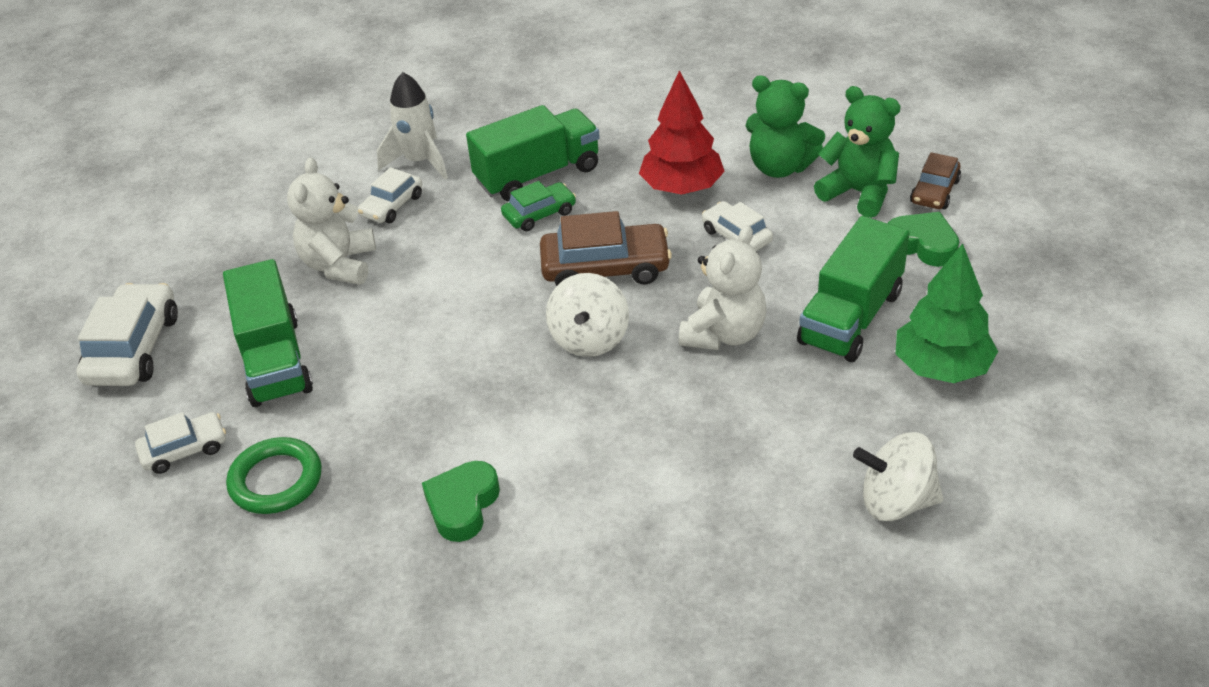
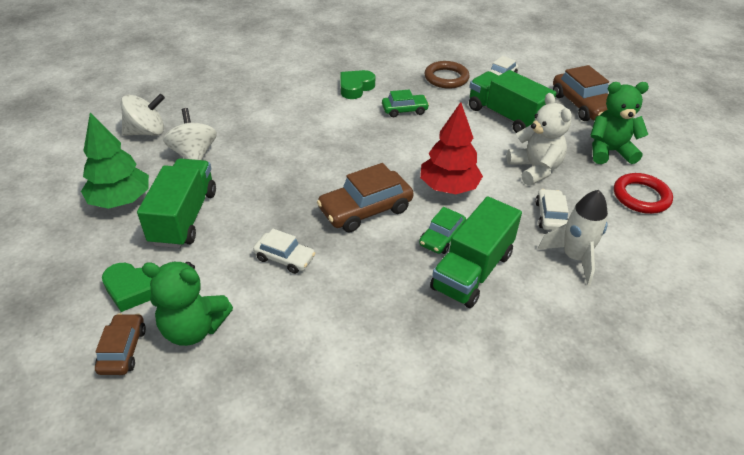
camera: 150 degrees right, 0 degrees up
white car [77,283,178,386] -> brown car [553,65,609,121]
green ring [226,437,322,514] -> brown ring [424,61,470,89]
green heart [422,461,500,542] -> green heart turned 135 degrees counterclockwise [341,70,375,99]
white spinning top [546,273,629,357] -> white spinning top moved to [163,108,217,160]
red tree [639,70,725,195] -> red tree moved to [420,102,483,194]
white teddy bear [679,225,766,350] -> none
green teddy bear [746,75,825,178] -> green teddy bear moved to [590,82,649,164]
none -> green car [382,89,429,117]
none -> red ring [614,173,673,214]

